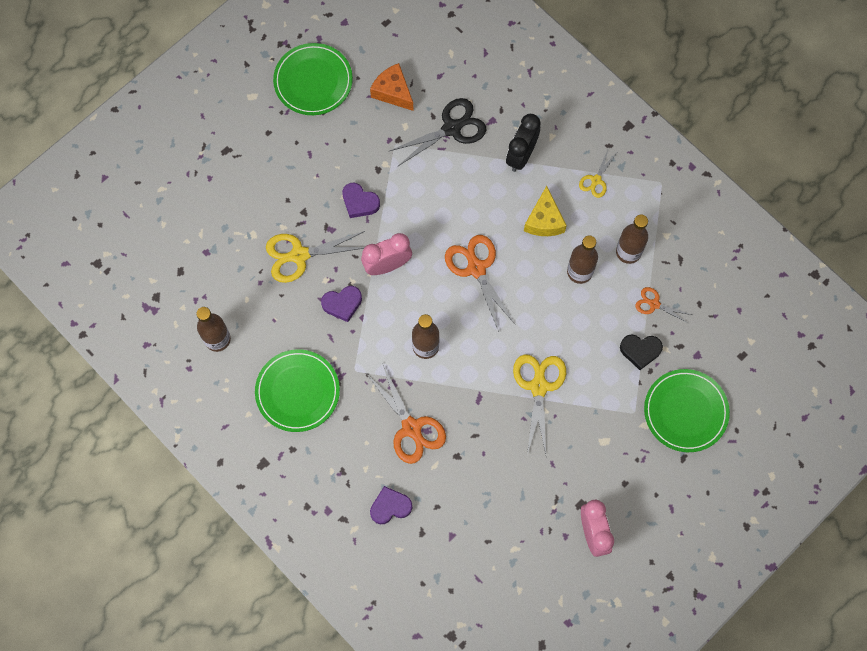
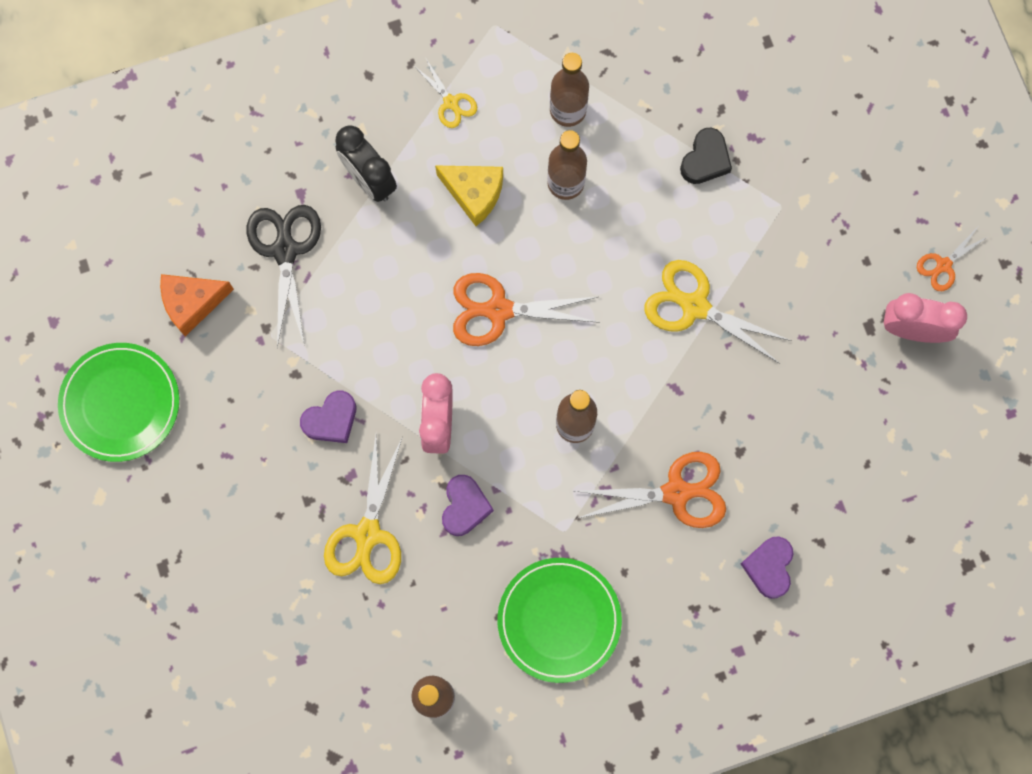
camera: 65 degrees left, 5 degrees up
orange scissors [635,287,692,324] -> orange scissors moved to [917,227,987,291]
green plate [644,369,730,452] -> none

